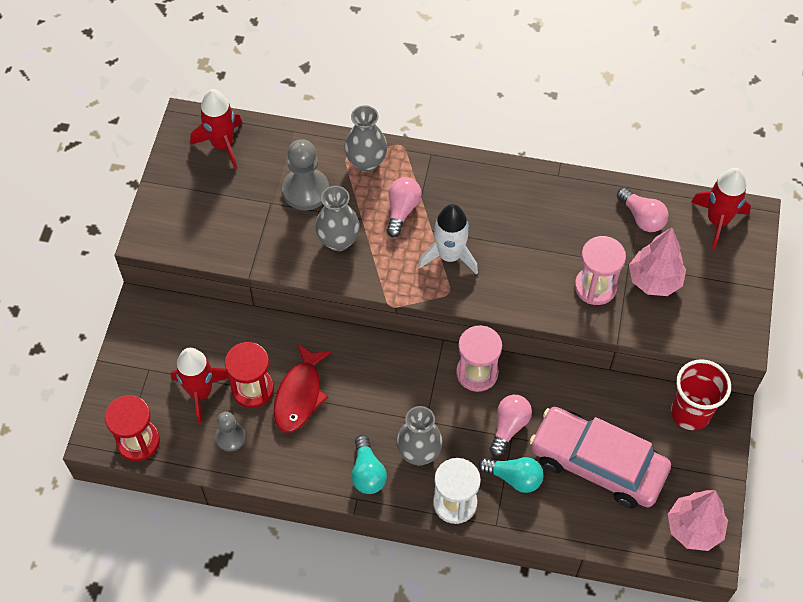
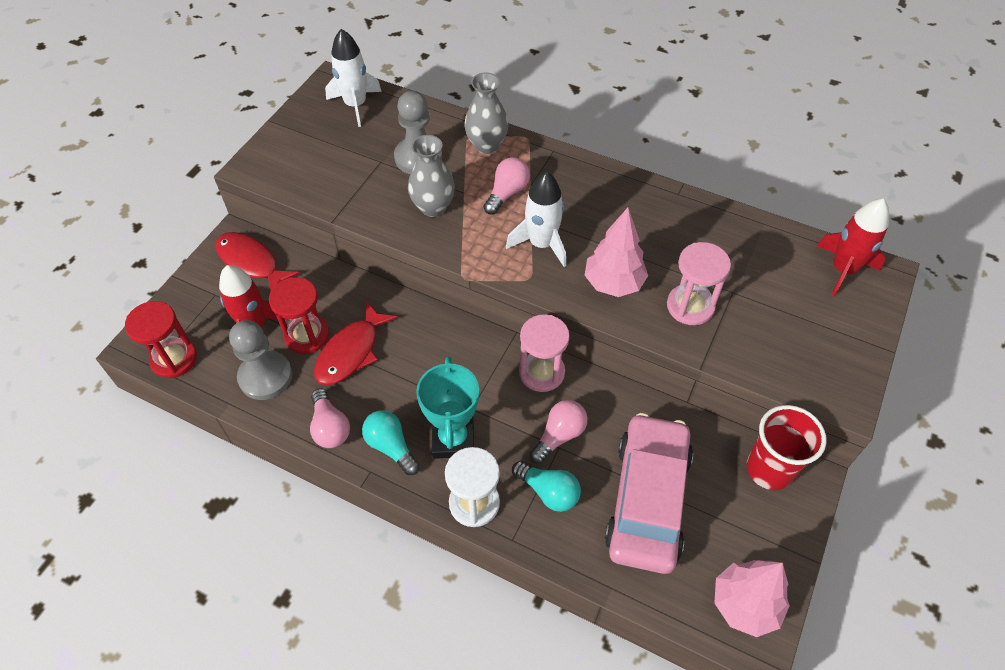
camera: 15 degrees right, 5 degrees down
red rocket [190,89,242,169] -> white rocket [325,29,382,127]
grey pawn [215,412,246,452] -> grey pawn [229,320,292,400], size x1.64
turquoise light bulb [352,435,387,494] -> turquoise light bulb turned 135 degrees clockwise [362,410,420,475]
grey vase [396,406,443,465] -> turquoise trophy [416,356,479,459]
pink car [529,407,671,508] -> pink car turned 60 degrees clockwise [605,413,693,574]
pink light bulb [617,187,669,232] -> pink light bulb moved to [310,388,350,448]
pink tree [629,228,686,296] -> pink tree moved to [585,208,648,297]
none -> red fish [215,232,300,290]

